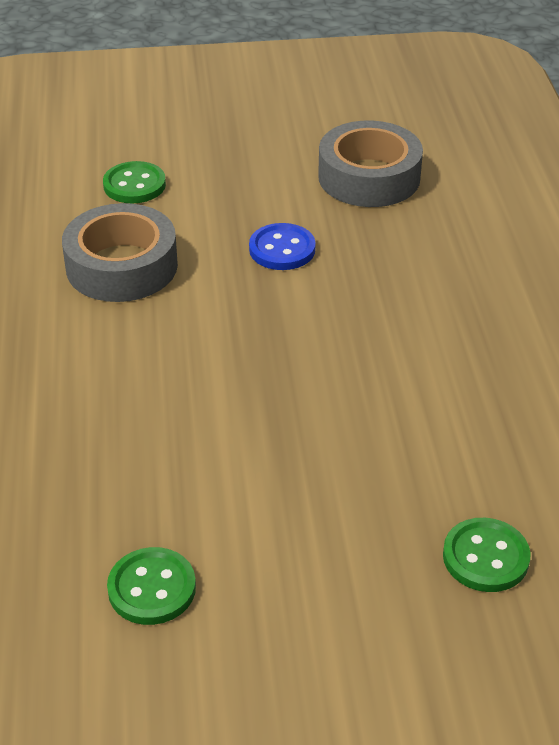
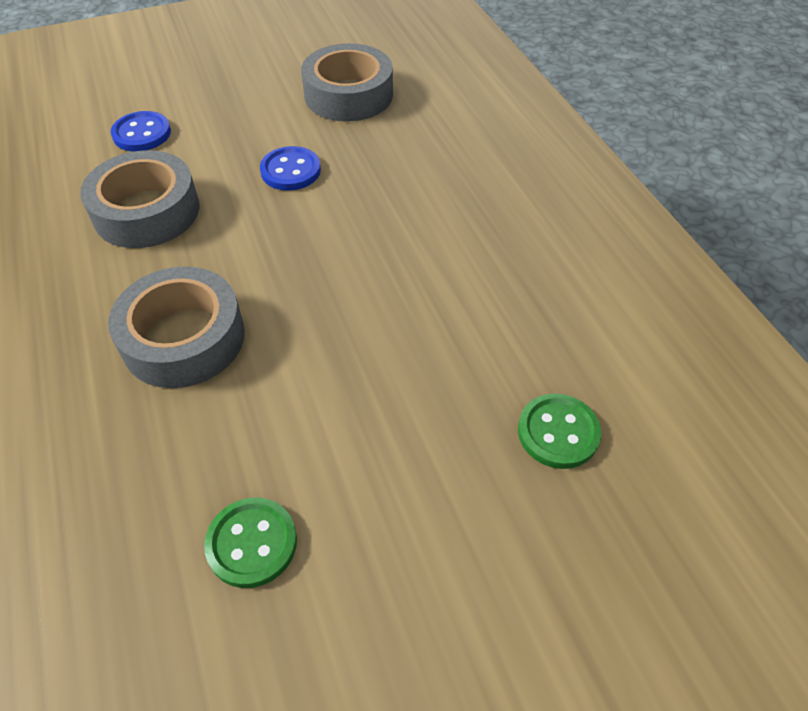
camera: 15 degrees left, 10 degrees up
green button [103,161,166,203] -> blue button [111,111,171,151]
none -> grey tape [108,266,245,388]

